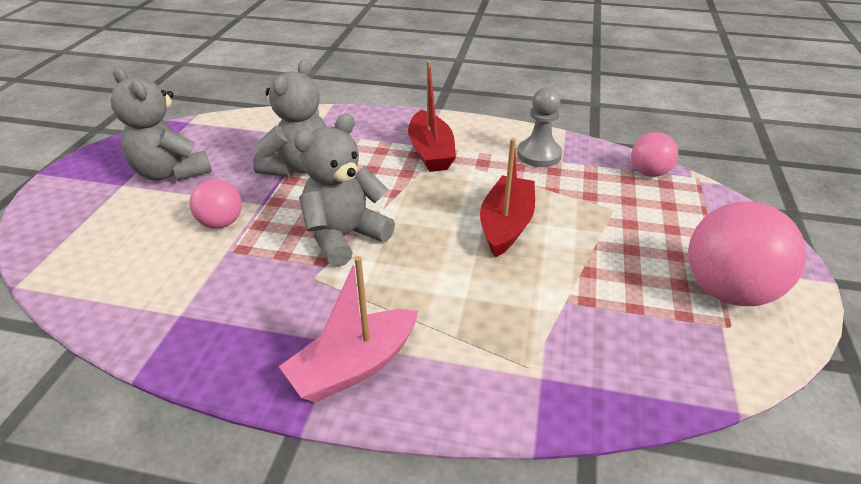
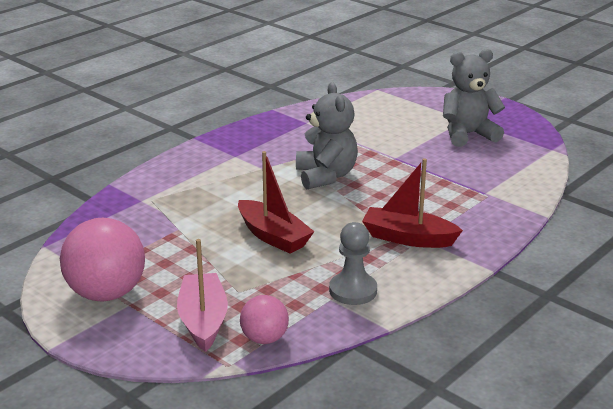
camera: 120 degrees right, 10 degrees down
pink ball [189,179,242,229] -> none
grey teddy bear [253,59,327,177] -> none
pink boat [279,256,418,403] -> pink boat moved to [177,239,228,352]

